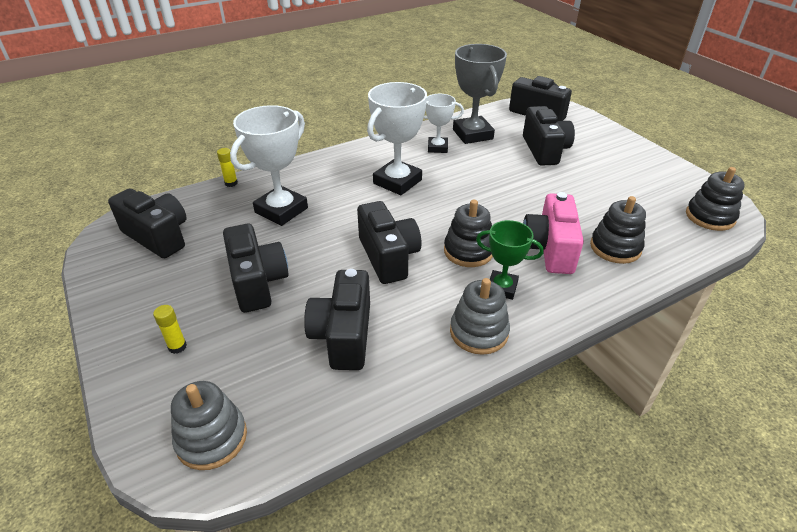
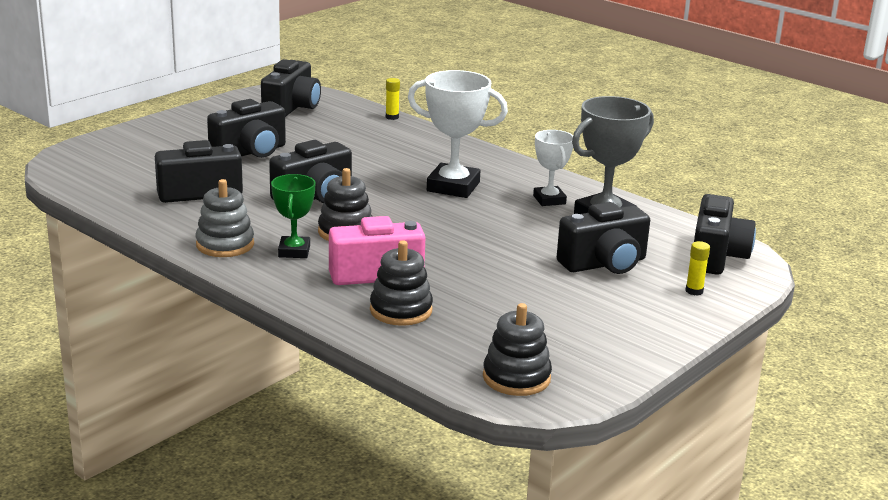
camera: 70 degrees right, 15 degrees down
yellow glue stick [153,305,187,354] -> yellow glue stick moved to [685,241,710,296]
grey stacking toy [171,381,247,470] -> none
white trophy [230,105,308,226] -> none

